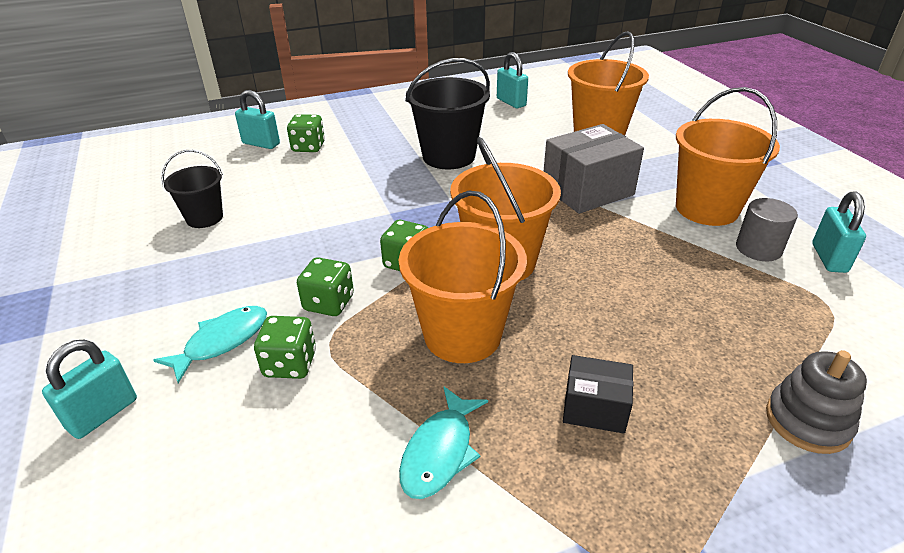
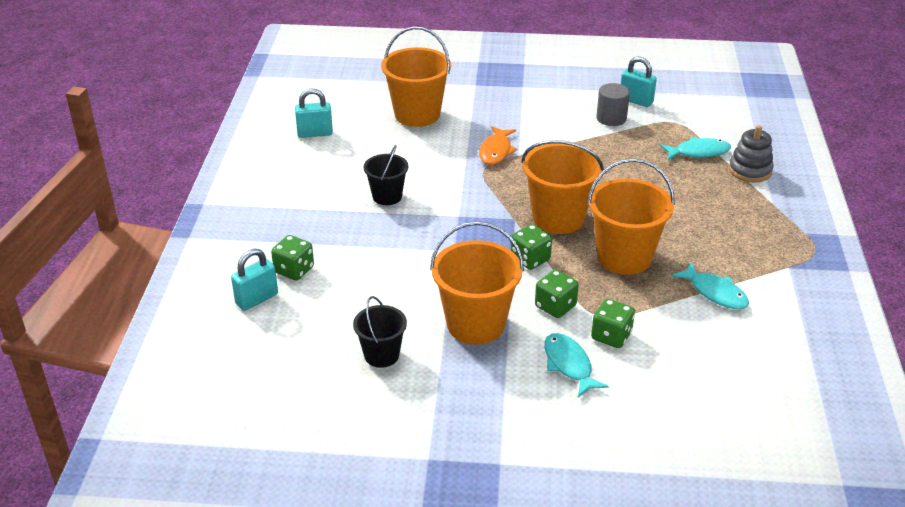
camera: 65 degrees left, 0 degrees up
turquoise padlock [42,340,137,439] -> none
black bucket [405,58,490,169] -> black bucket [364,145,408,205], size x0.58
grey box [544,124,644,214] -> orange fish [479,126,517,165]
black box [563,355,633,434] -> none
orange bucket [676,87,780,226] -> orange bucket moved to [430,221,524,345]
none -> turquoise fish [660,137,731,160]

